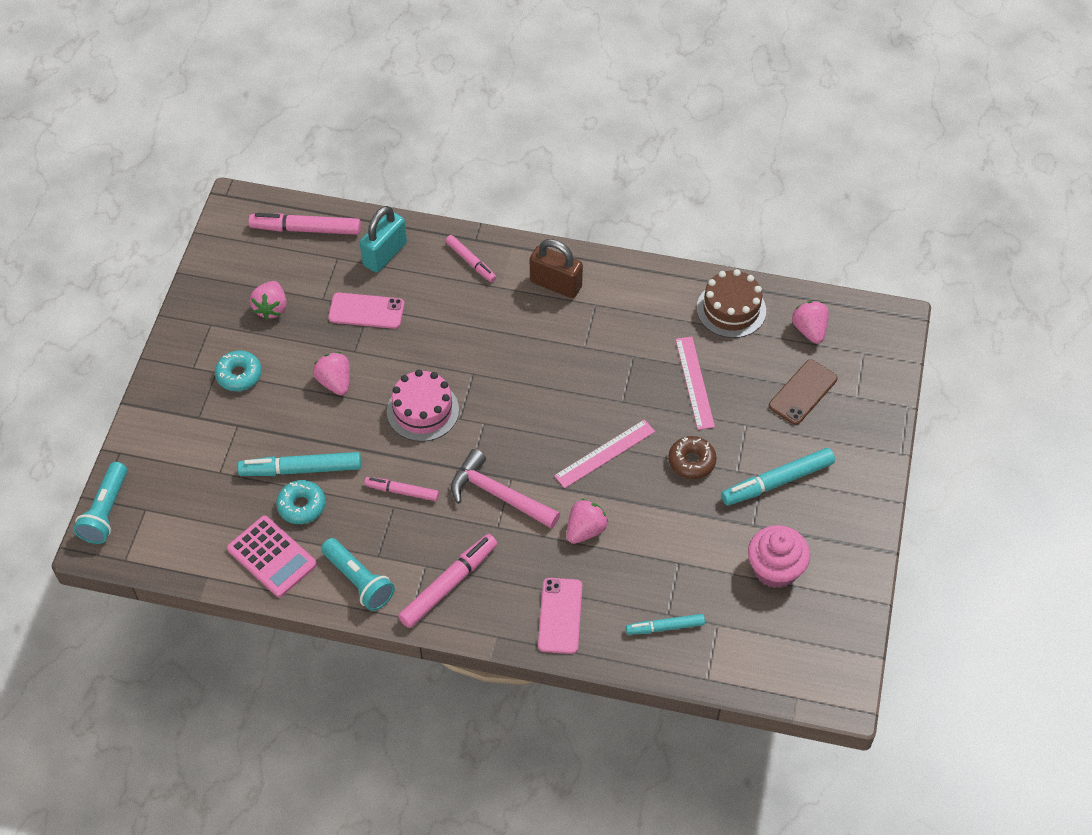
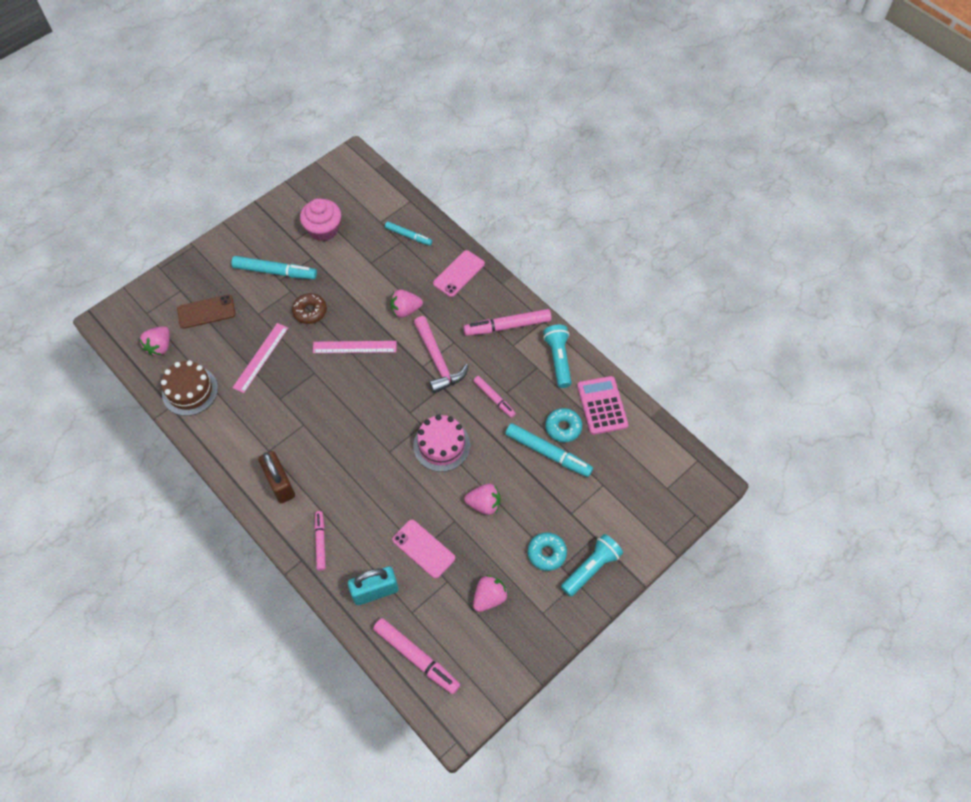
camera: 145 degrees left, 5 degrees up
turquoise flashlight [73,462,127,544] -> turquoise flashlight moved to [561,534,623,597]
pink strawberry [313,352,350,395] -> pink strawberry turned 90 degrees counterclockwise [464,484,500,515]

